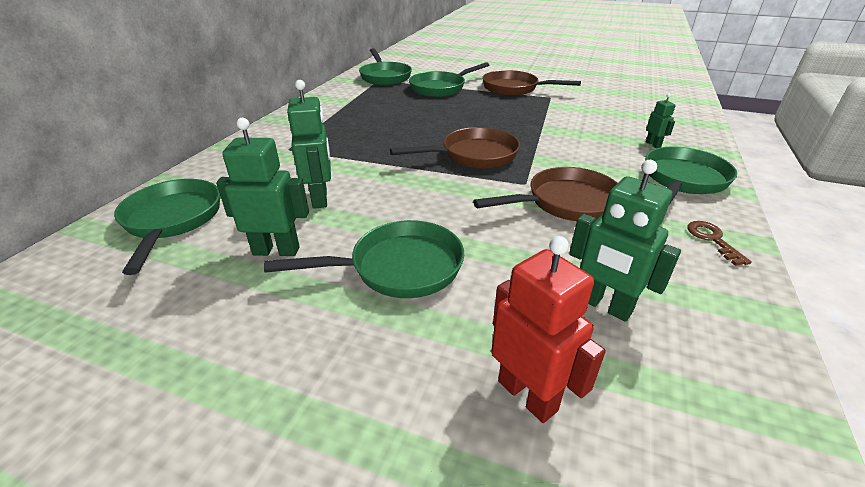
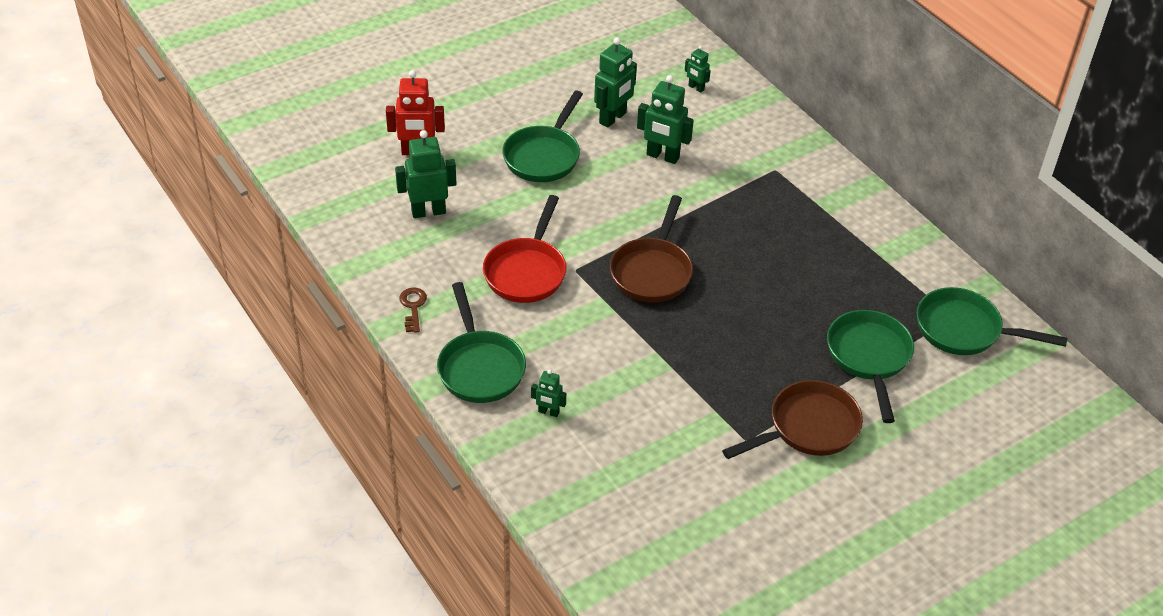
camera: 125 degrees right, 10 degrees up
green pan [114,179,220,275] -> green robot [685,46,711,92]
brown pan [473,167,617,221] -> red pan [483,195,566,303]
brown key [687,221,752,266] -> brown key turned 120 degrees counterclockwise [399,288,427,333]

